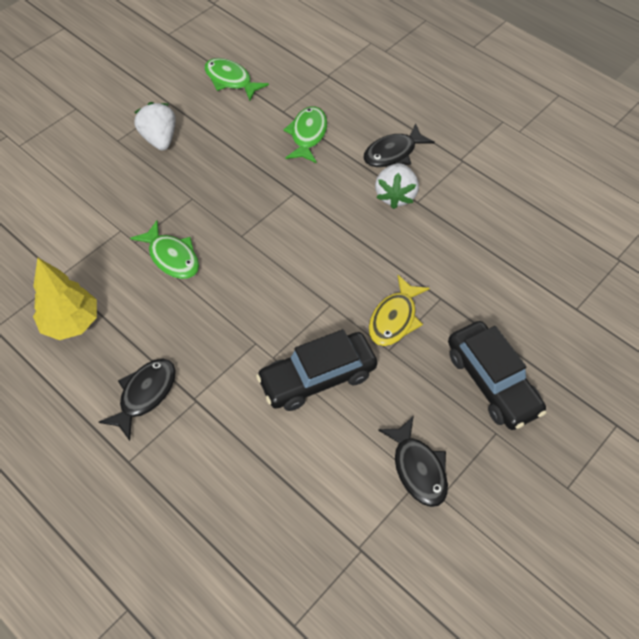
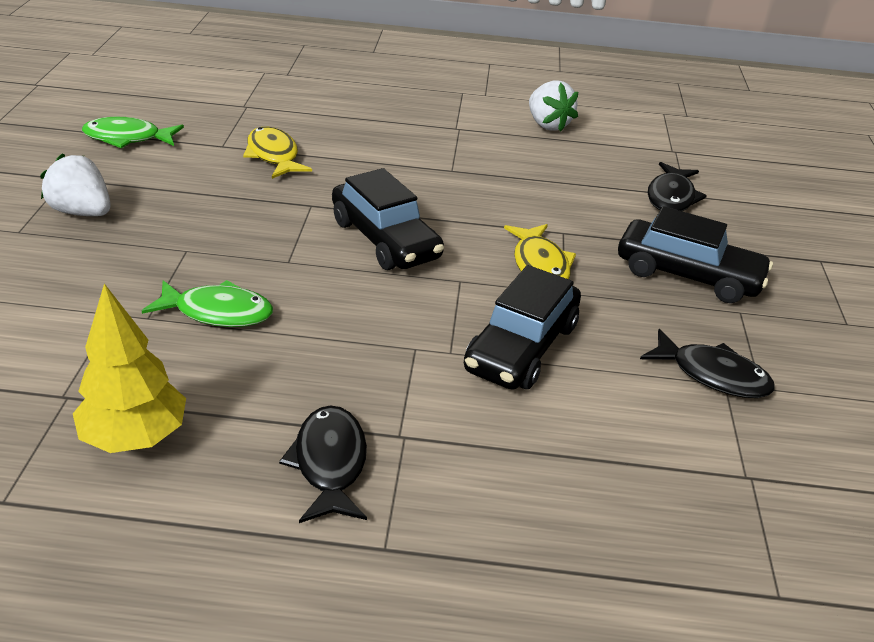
camera: 40 degrees left, 20 degrees down
green fish [283,106,327,163] -> yellow fish [243,127,312,179]
black fish [363,124,435,167] -> black fish moved to [648,162,707,211]
white strawberry [375,163,419,209] -> white strawberry moved to [529,80,578,132]
none -> black car [332,168,444,270]

